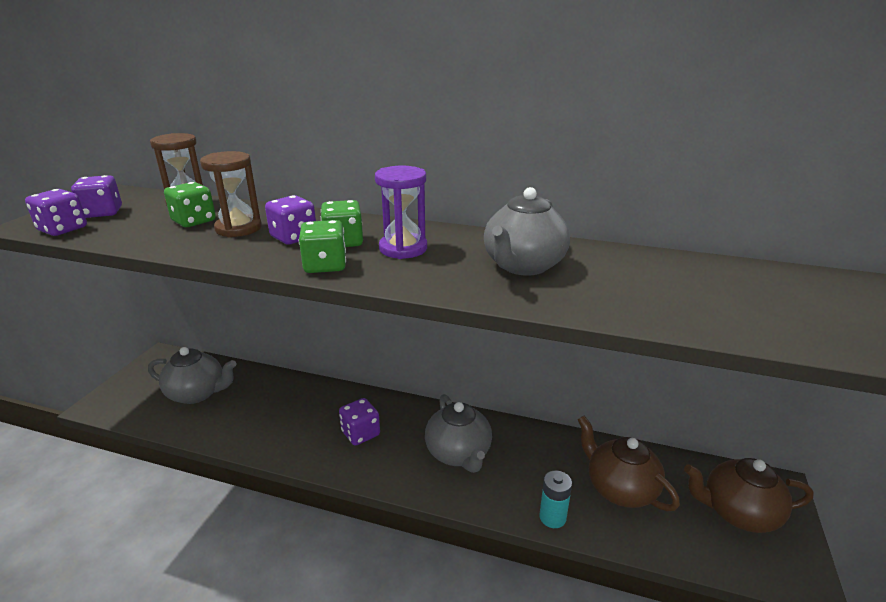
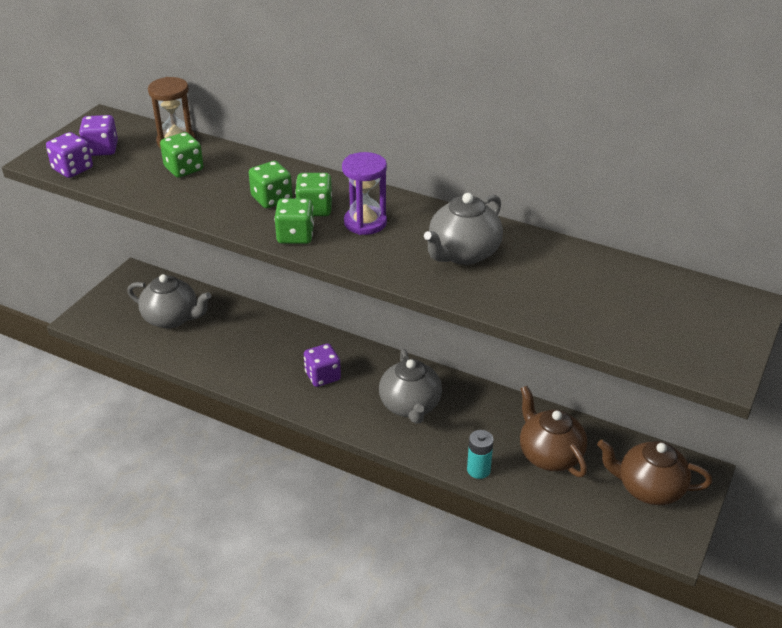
camera: 10 degrees right, 10 degrees up
brown hourglass [200,151,262,237] -> none
purple dice [265,195,316,245] -> green dice [249,161,293,208]

